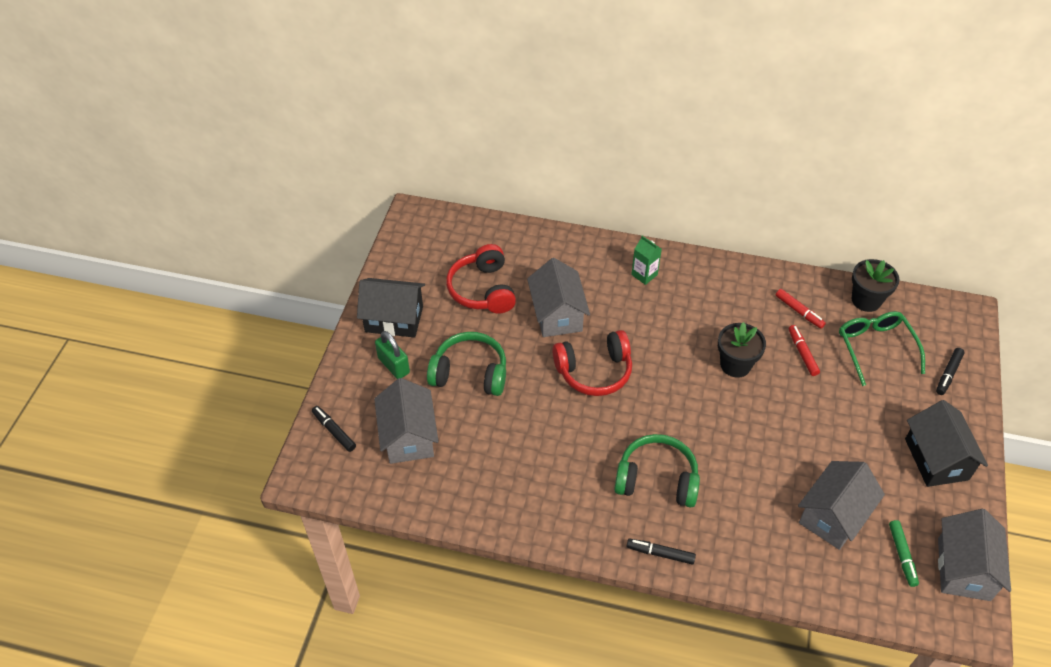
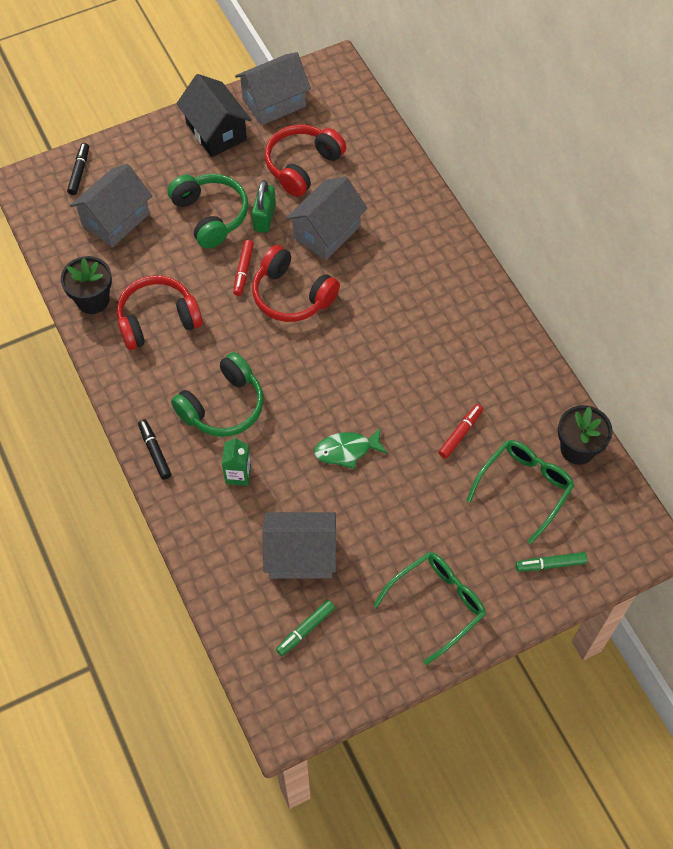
camera: 50 degrees right, 10 degrees up
green padlock [375,331,410,379] -> green padlock moved to [252,180,276,233]
green headphones [614,434,700,507] -> green headphones turned 75 degrees clockwise [171,352,264,437]
green carton [631,236,662,285] -> green carton moved to [222,437,251,486]
black flower pot [718,322,766,378] -> black flower pot moved to [61,256,112,314]
red marker [776,289,826,329] -> red marker moved to [233,240,254,296]
black house [905,400,988,487] -> green glasses [373,552,486,665]
black marker [936,348,965,395] -> green marker [516,552,588,572]
grey house [938,509,1011,601] -> grey house moved to [235,52,311,126]
none -> red headphones [117,276,203,350]
none -> green fish [314,428,388,469]

